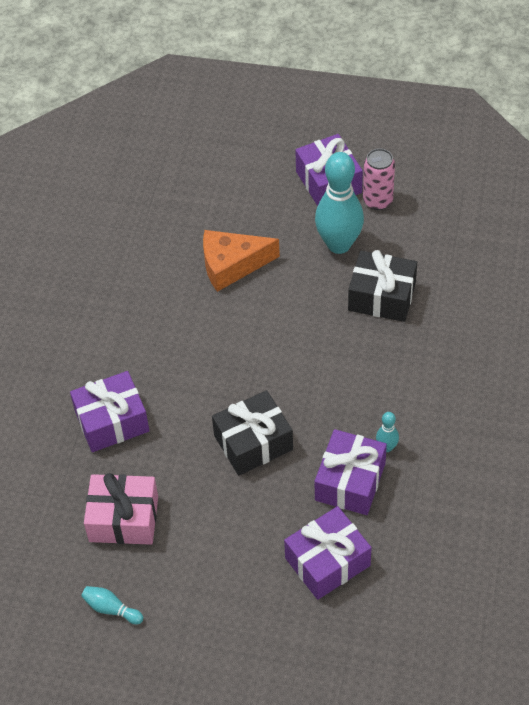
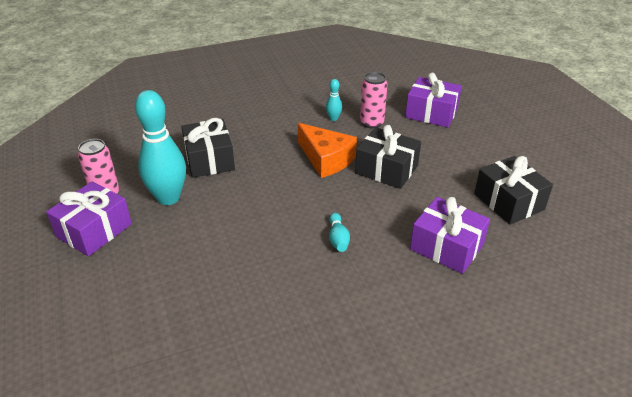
camera: 125 degrees left, 15 degrees down
turquoise bowling pin [81,586,143,624] -> turquoise bowling pin moved to [329,213,350,252]
pink gift [84,473,158,545] -> black gift [474,156,553,225]
orange cheese [203,230,280,292] -> orange cheese moved to [298,123,357,178]
purple gift [315,429,387,515] -> pink can [360,72,388,129]

